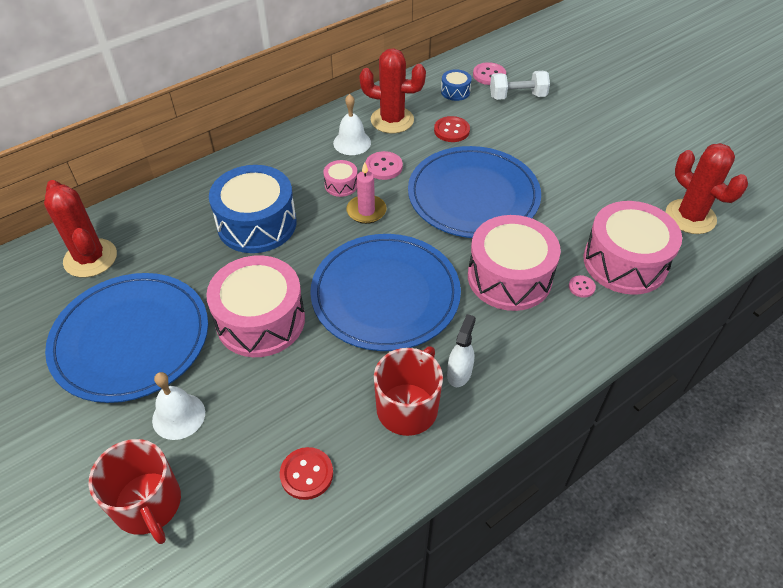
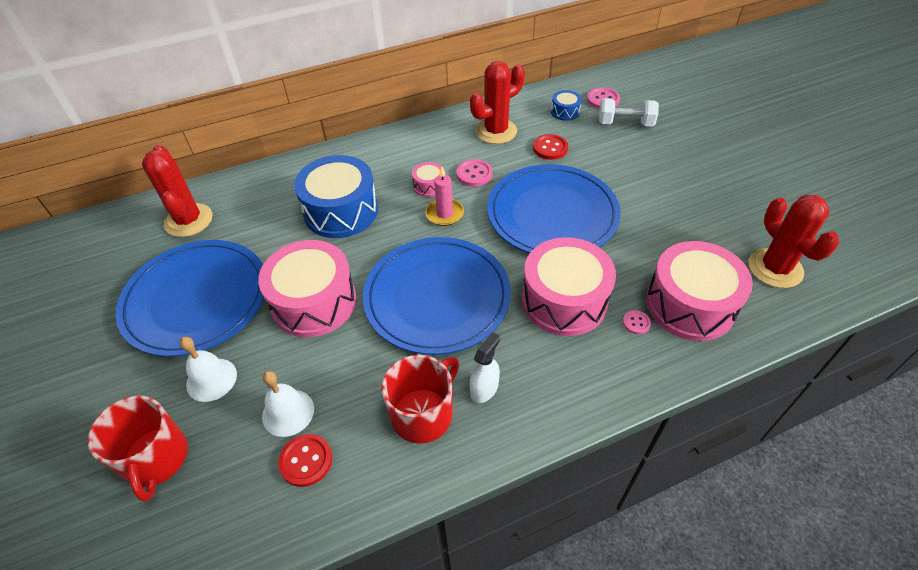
camera: 15 degrees right, 0 degrees up
white bell [333,94,371,155] -> white bell moved to [262,371,314,437]
red cactus [359,48,426,134] -> red cactus turned 60 degrees counterclockwise [470,61,525,144]

